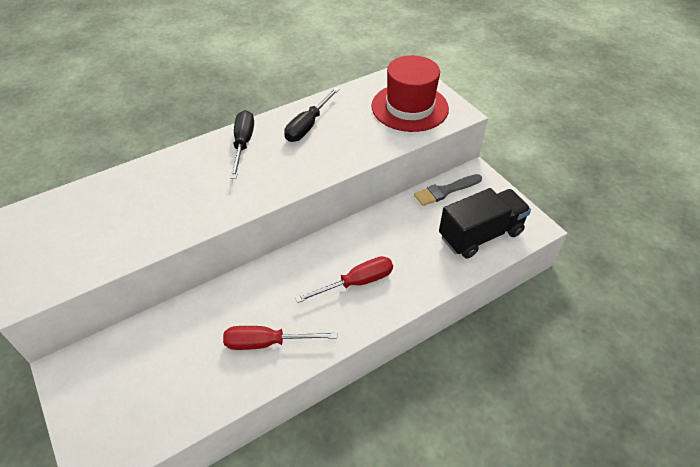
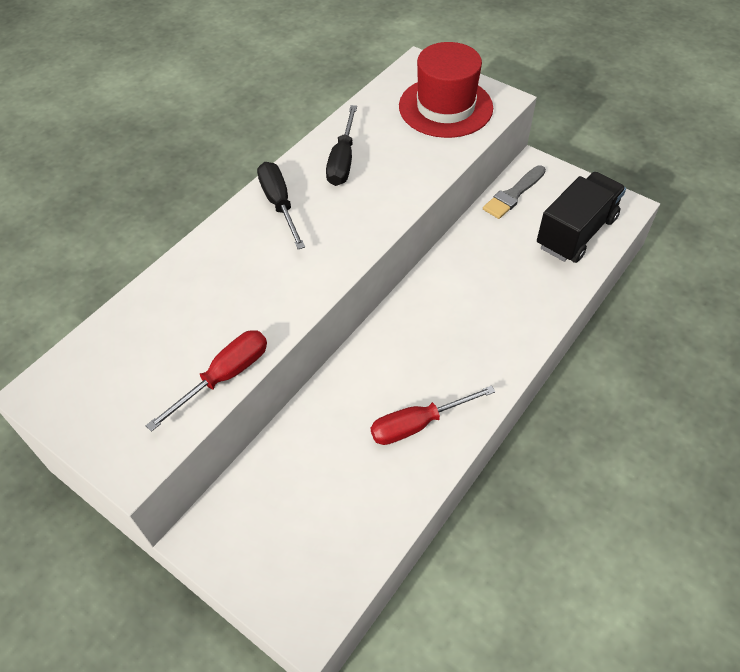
camera: 20 degrees left, 5 degrees up
red screwdriver [295,256,393,303] -> red screwdriver moved to [146,330,267,432]

